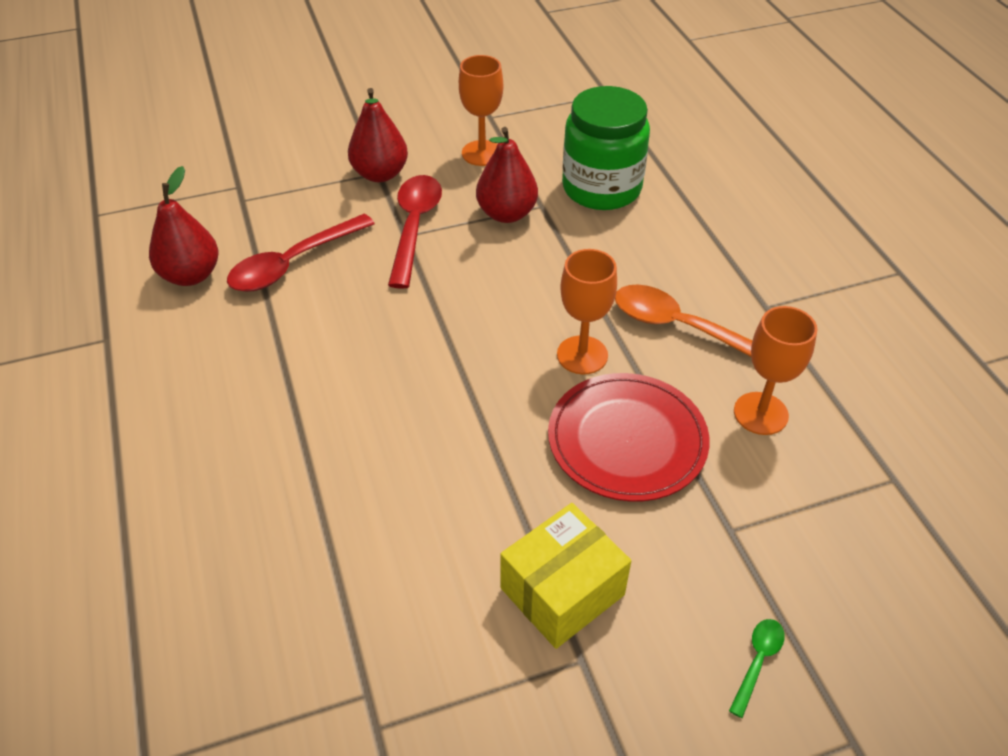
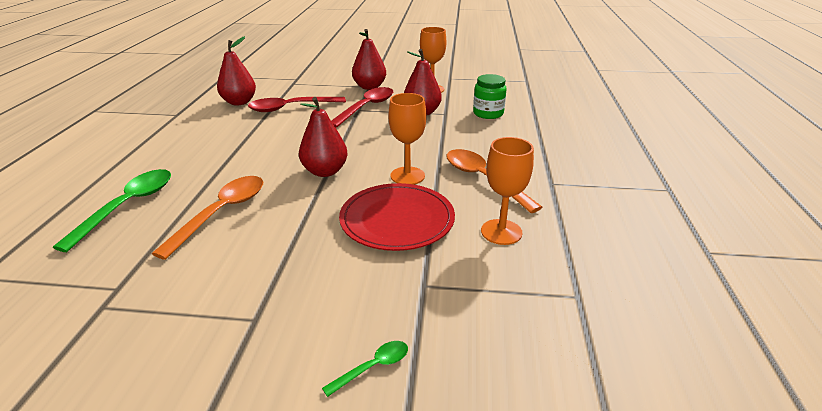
camera: 25 degrees right, 15 degrees down
yellow box [500,503,631,649] -> none
green jar [562,86,650,210] -> green jar [473,74,507,119], size x0.60
none -> green spoon [53,169,171,252]
none -> orange spoon [152,176,263,260]
none -> red pear [299,97,348,177]

